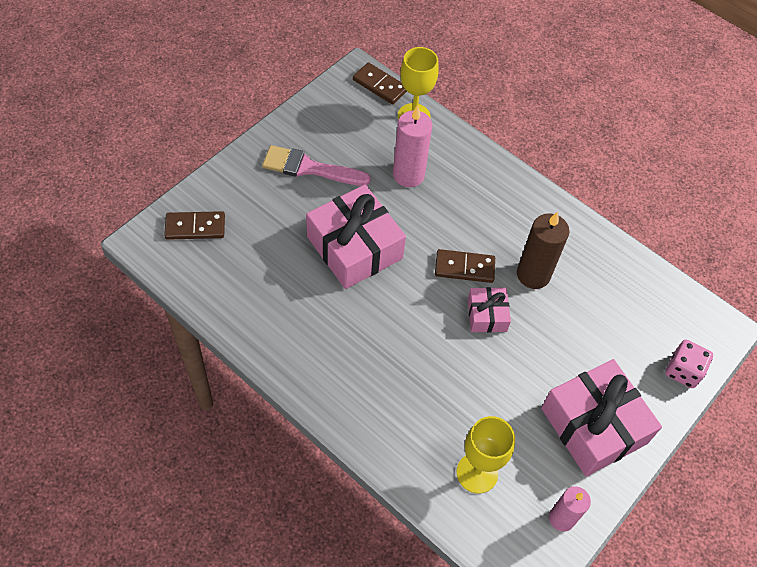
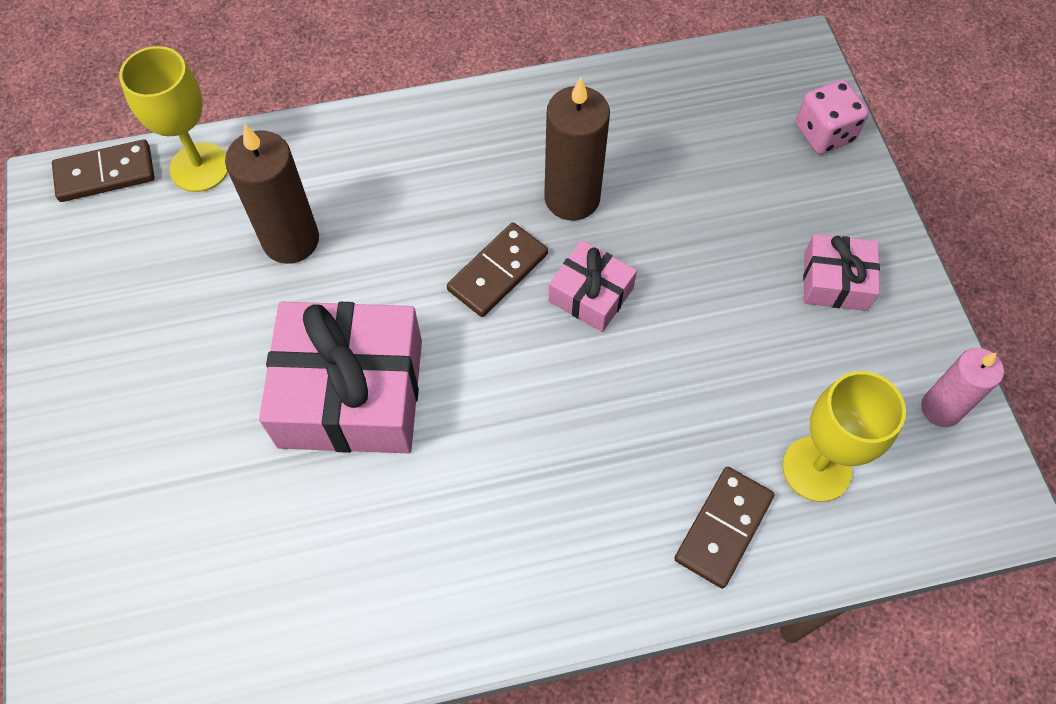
camera: 50 degrees left, 5 degrees up
brown domino [164,211,225,240] -> brown domino moved to [674,467,774,589]
pink brush [262,145,371,186] -> none
pink candle [393,105,432,187] -> brown candle [225,124,319,264]
pink gift [541,359,662,476] -> pink gift [803,234,880,311], size x0.51

